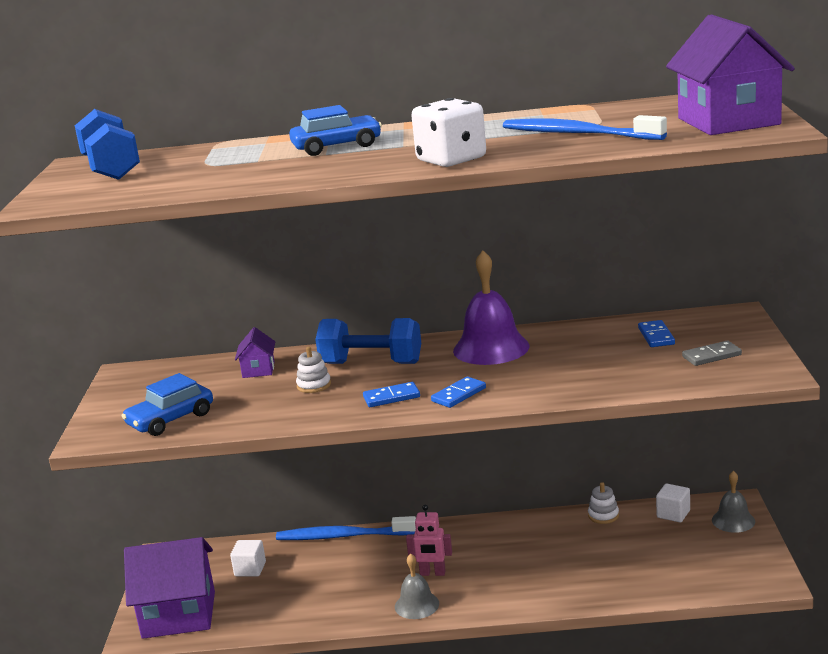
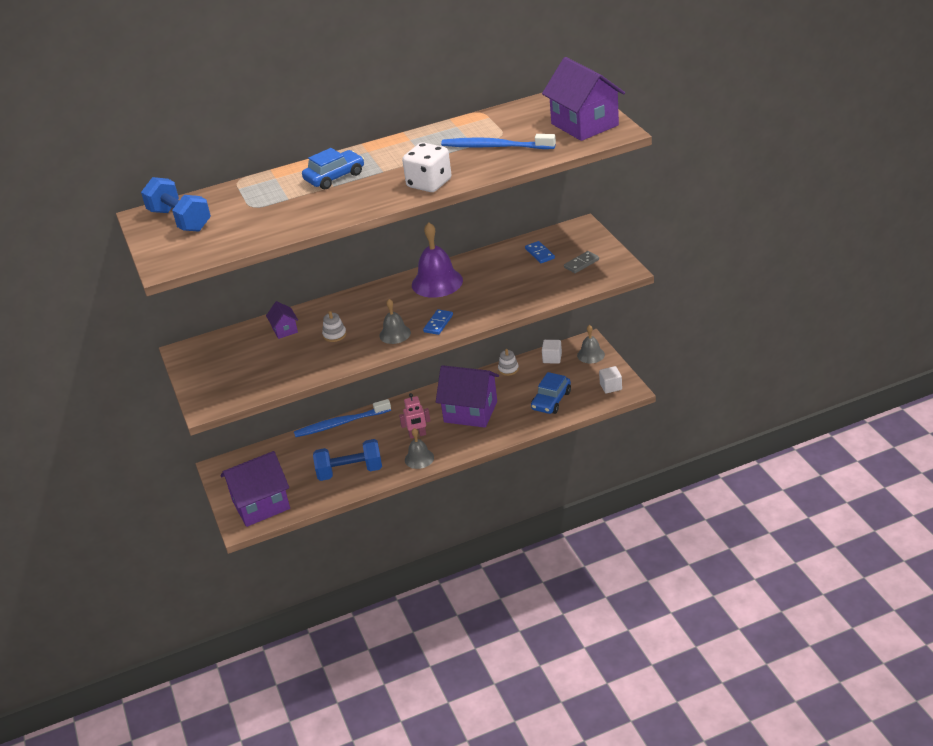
camera: 20 degrees left, 15 degrees up
blue car [122,373,213,436] -> blue car moved to [531,372,571,414]
white cube [230,540,266,576] -> white cube moved to [599,366,622,393]
blue dumbbell [315,318,421,364] -> blue dumbbell moved to [313,439,382,481]
blue domino [363,382,420,407] -> grey bell [379,299,411,344]
none -> purple house [436,365,499,428]

